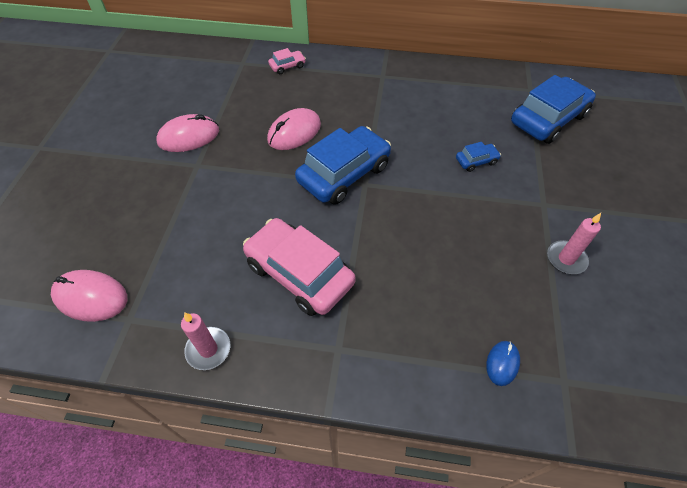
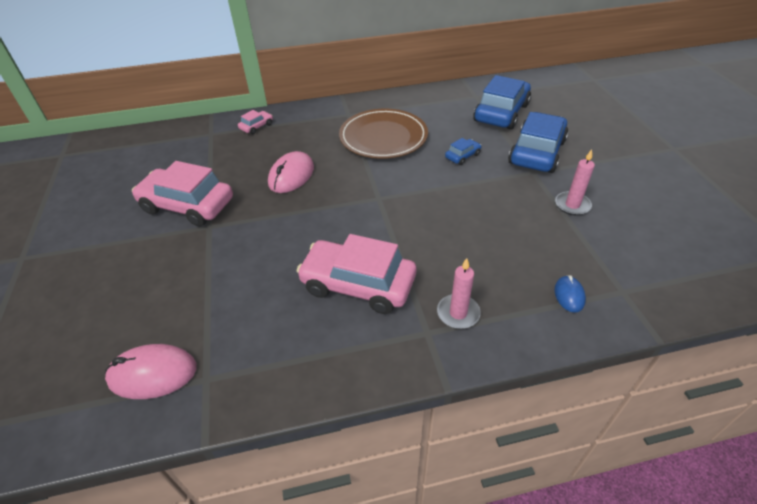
camera: 20 degrees left, 10 degrees down
pink mouse [156,114,219,152] -> pink car [132,161,233,227]
pink candle [181,312,230,370] -> pink candle moved to [437,258,481,329]
blue car [295,126,391,205] -> blue car moved to [508,112,568,173]
none -> brown plate [339,109,428,159]

